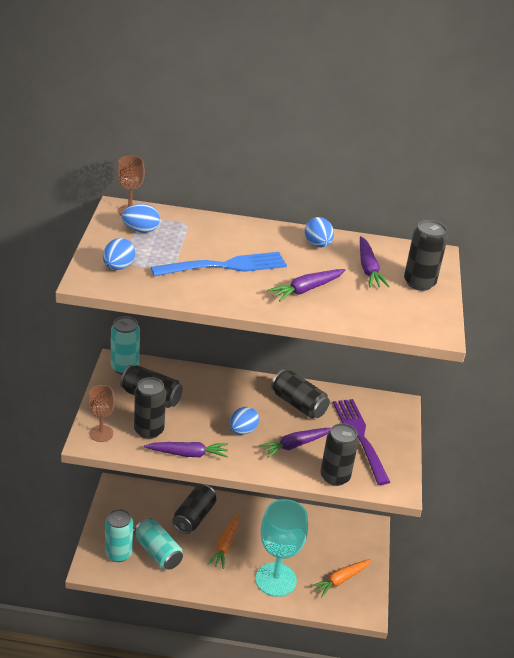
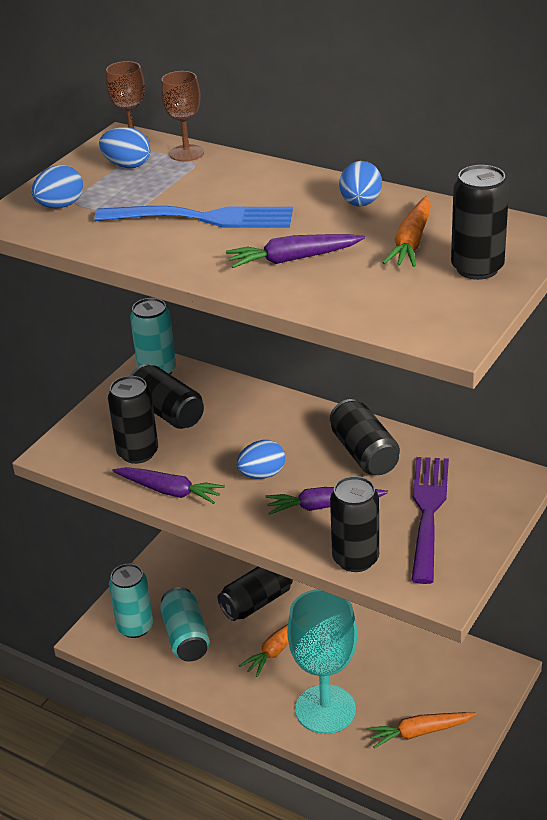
camera: 30 degrees right, 0 degrees up
brown goblet [88,385,115,442] -> brown goblet moved to [161,71,204,161]
purple carrot [360,236,390,287] -> orange carrot [383,196,431,267]

